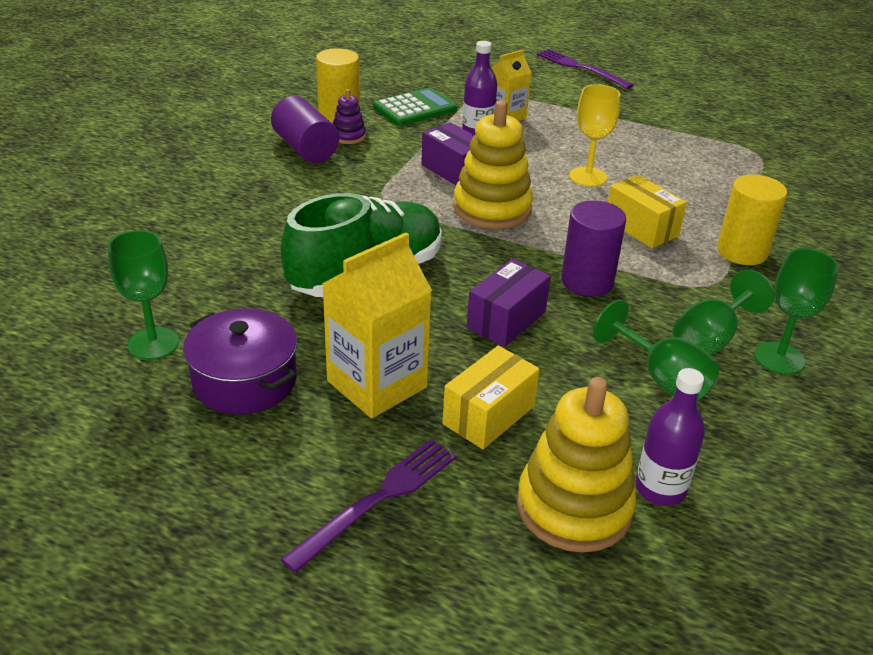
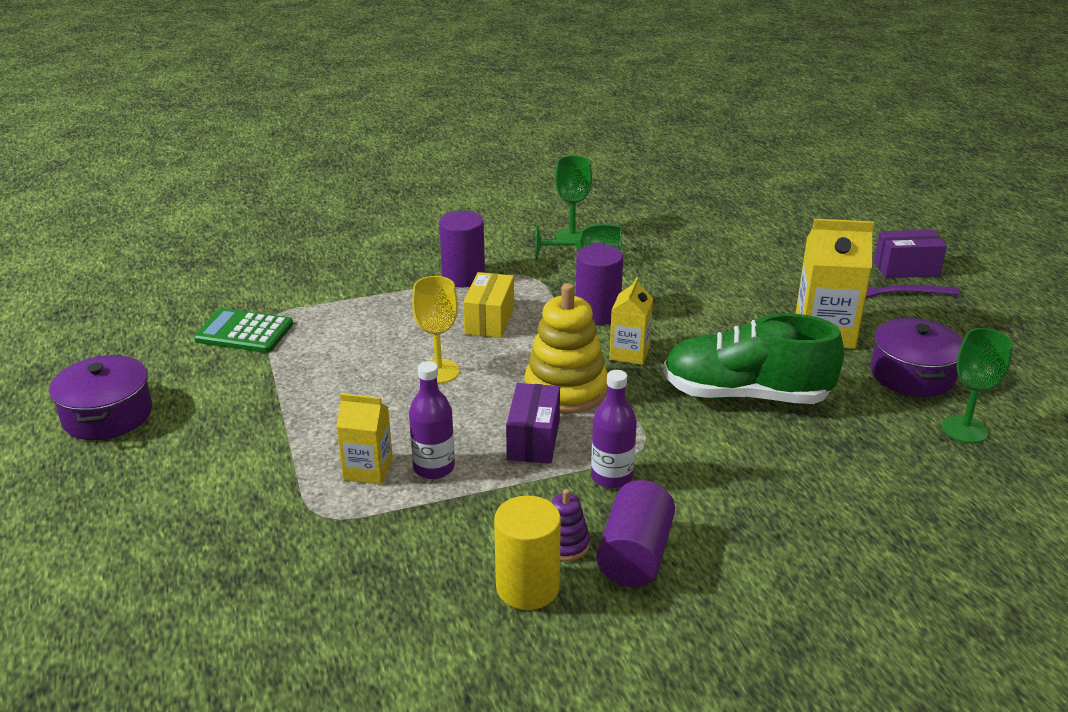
camera: 130 degrees left, 5 degrees down
green calculator [373,87,457,126] -> green calculator moved to [194,308,293,353]
yellow box [442,346,540,449] -> none
purple box [467,258,551,347] -> purple box moved to [874,230,947,278]
yellow stacking toy [517,377,637,553] -> none
purple fork [537,49,634,89] -> none
green goblet [593,300,720,401] -> none
purple bottle [635,368,705,506] -> purple bottle moved to [591,370,637,488]
yellow cylinder [717,174,787,265] -> purple cylinder [439,211,485,287]
none -> purple pot [49,354,152,440]
none -> yellow carton [609,277,653,365]

